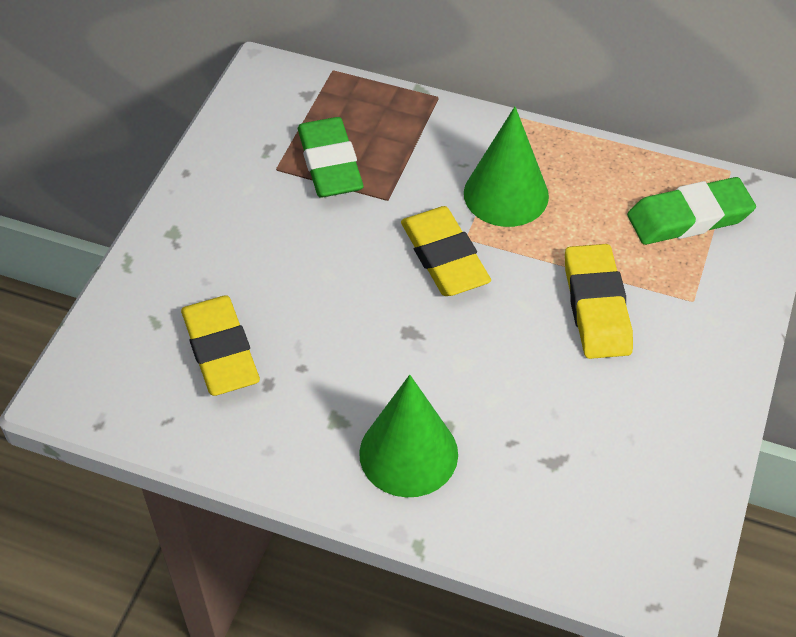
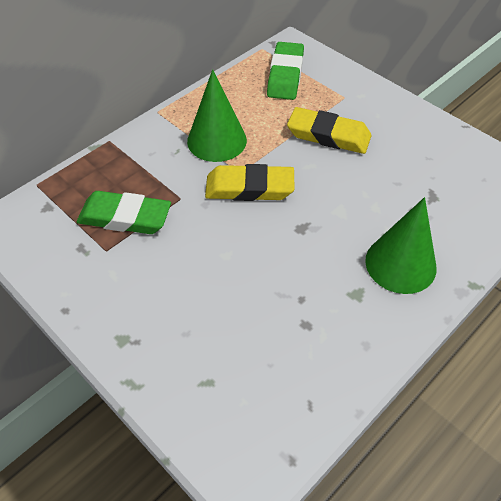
camera: 65 degrees left, 0 degrees up
yellow eraser [181,295,260,396] -> none

